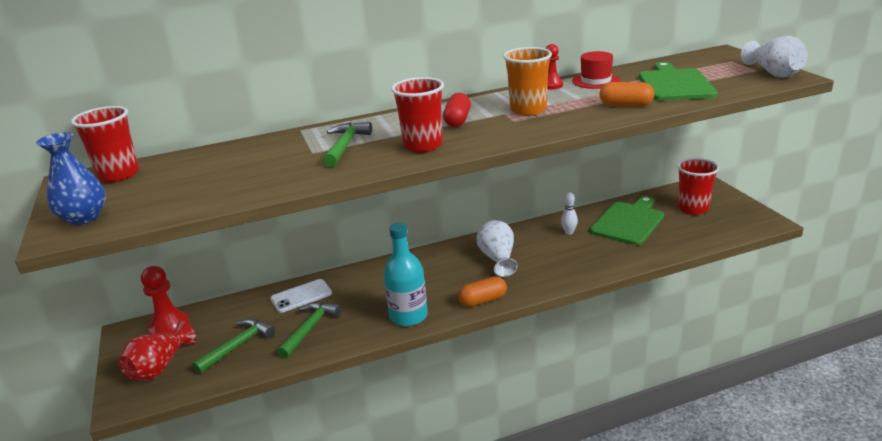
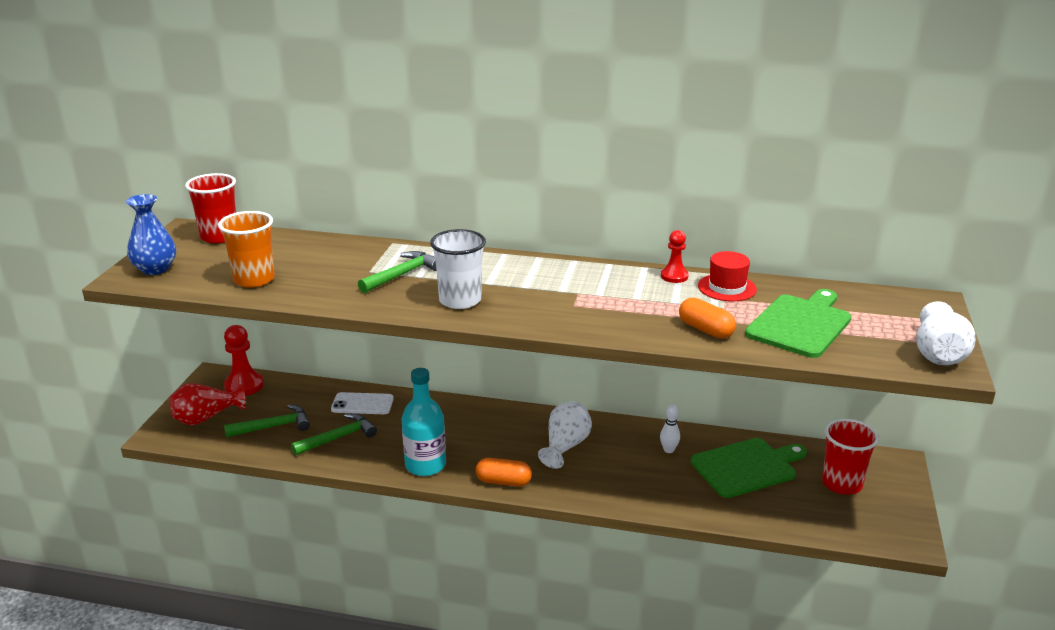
camera: 30 degrees right, 0 degrees up
red cup [391,77,444,152] -> white cup [430,229,486,309]
red capsule [443,93,471,127] -> none
orange cup [503,47,552,116] -> orange cup moved to [218,211,275,288]

